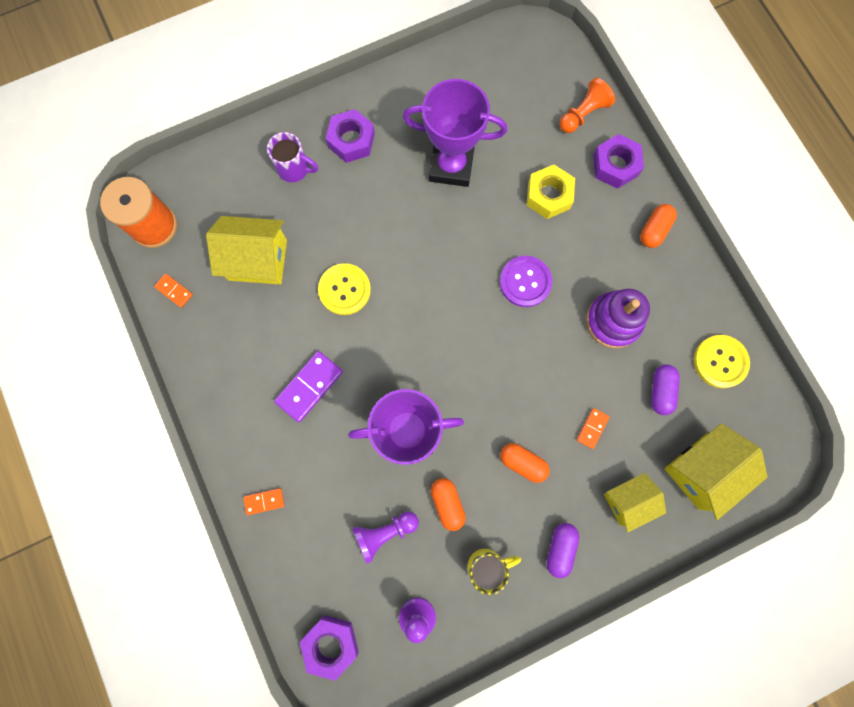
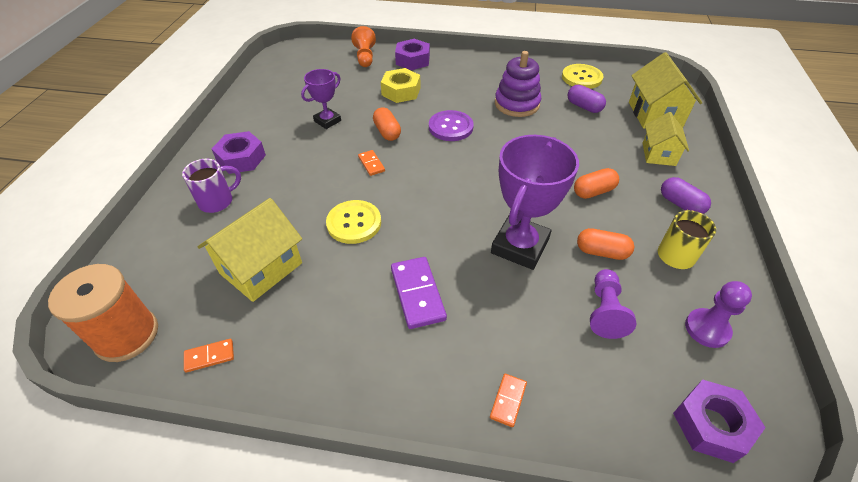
camera: 55 degrees left, 30 degrees down
purple trophy [403,79,507,187] -> purple trophy [301,69,341,129], size x0.56
orange domino [577,408,609,449] -> orange domino moved to [358,150,385,176]
orange capsule [640,204,677,248] -> orange capsule moved to [373,107,401,141]

